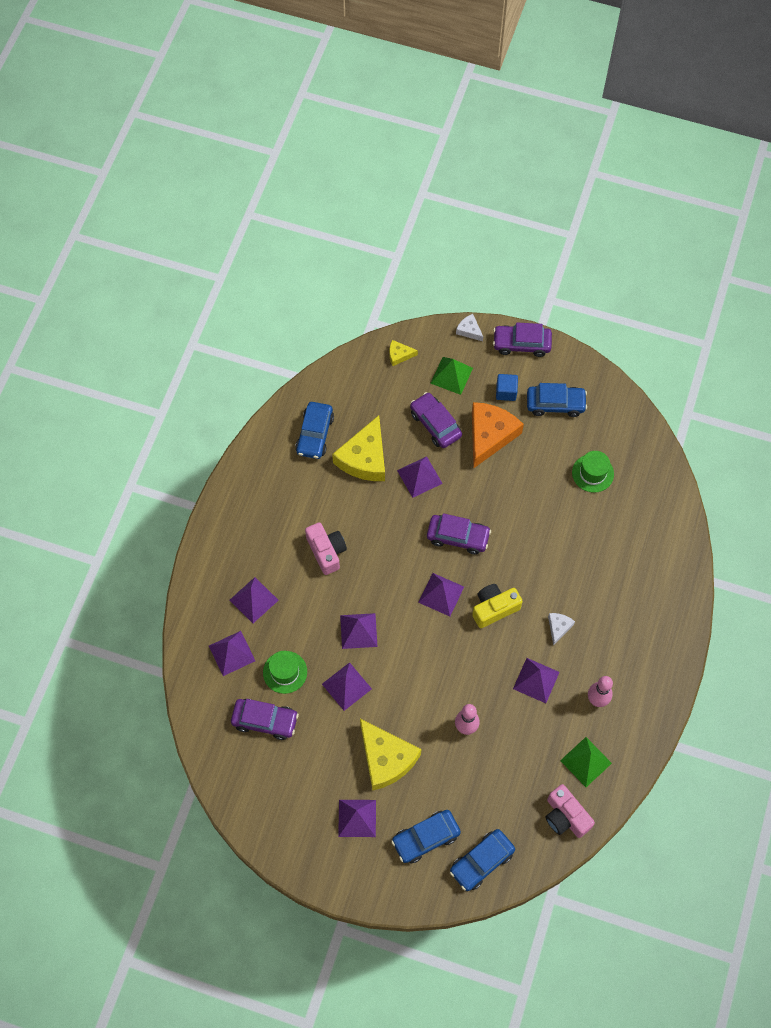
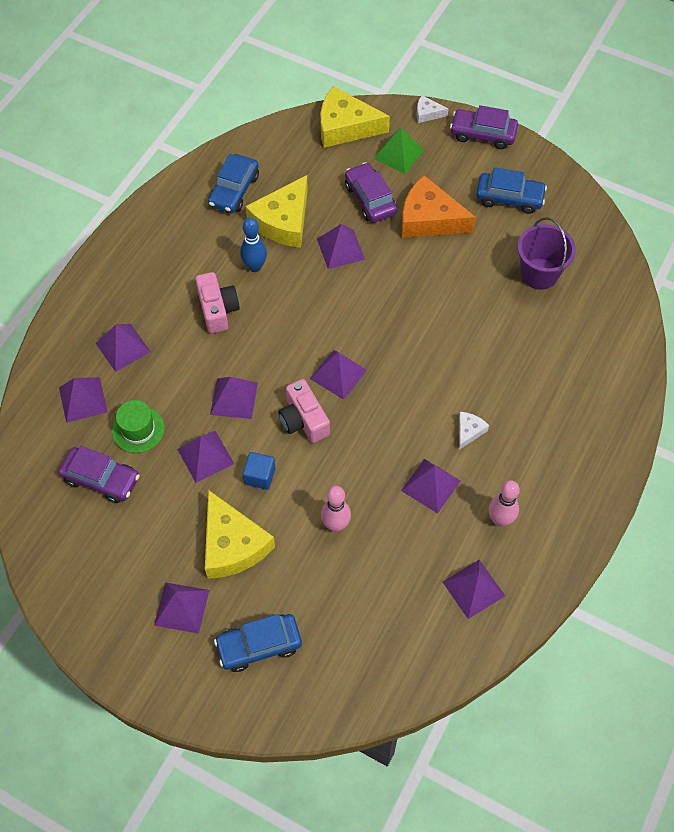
camera: 10 degrees right, 5 degrees down
yellow cheese [390,340,418,366] -> yellow cheese [321,86,390,148], size x2.17
purple car [427,513,491,554] -> none
blue car [450,829,515,891] -> none
white cheese [456,314,483,341] -> white cheese turned 45 degrees counterclockwise [416,95,449,123]
orange cheese [472,402,524,469] -> orange cheese turned 105 degrees counterclockwise [402,175,476,238]
yellow camera [472,584,523,628] -> none
blue cube [496,374,518,401] -> blue cube moved to [243,452,275,490]
pink camera [545,784,595,838] -> pink camera moved to [278,379,330,443]
green pyramid [560,737,612,787] -> purple pyramid [443,560,505,619]
green hat [572,451,614,493] -> purple bucket [518,217,576,290]
none -> blue bowling pin [240,218,267,272]

